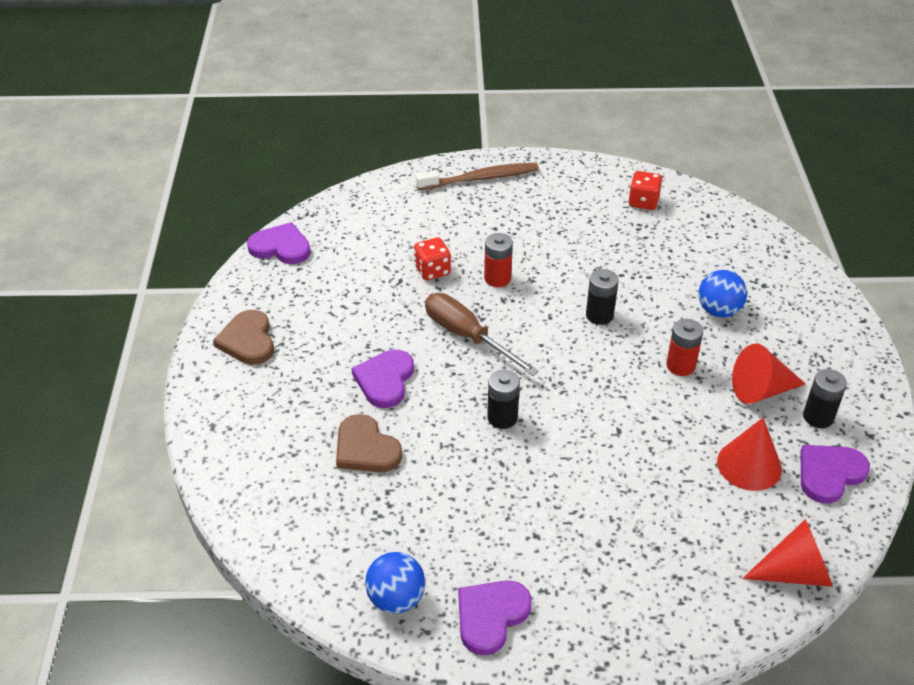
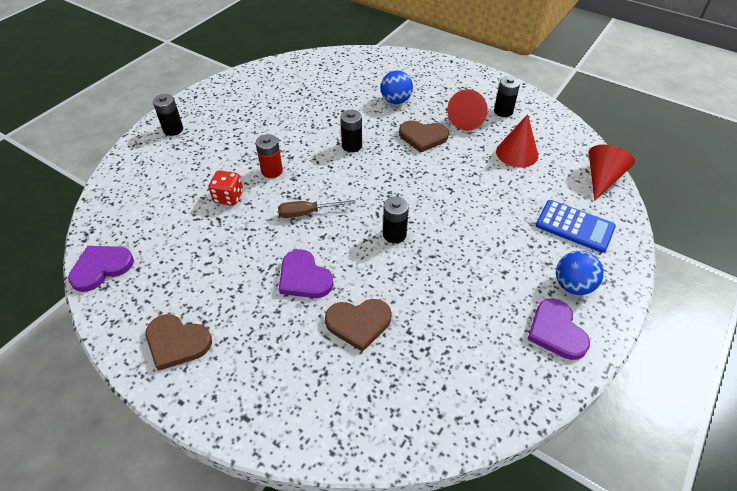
camera: 55 degrees left, 5 degrees up
blue ball [365,552,425,613] -> blue ball moved to [556,251,604,295]
brown toothbrush [416,163,539,190] -> black battery [153,94,183,136]
brown screwdriver [425,293,539,376] -> brown screwdriver [278,200,356,218], size x0.66
red dice [628,171,662,210] -> none
red battery [666,319,703,376] -> brown heart [399,120,449,153]
purple heart [801,445,870,504] -> none
none -> blue calculator [536,200,616,253]

